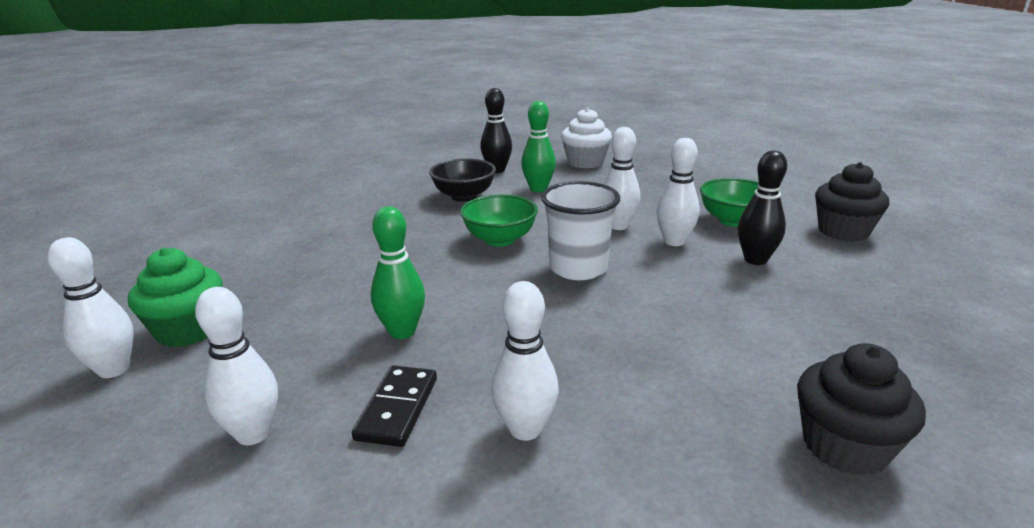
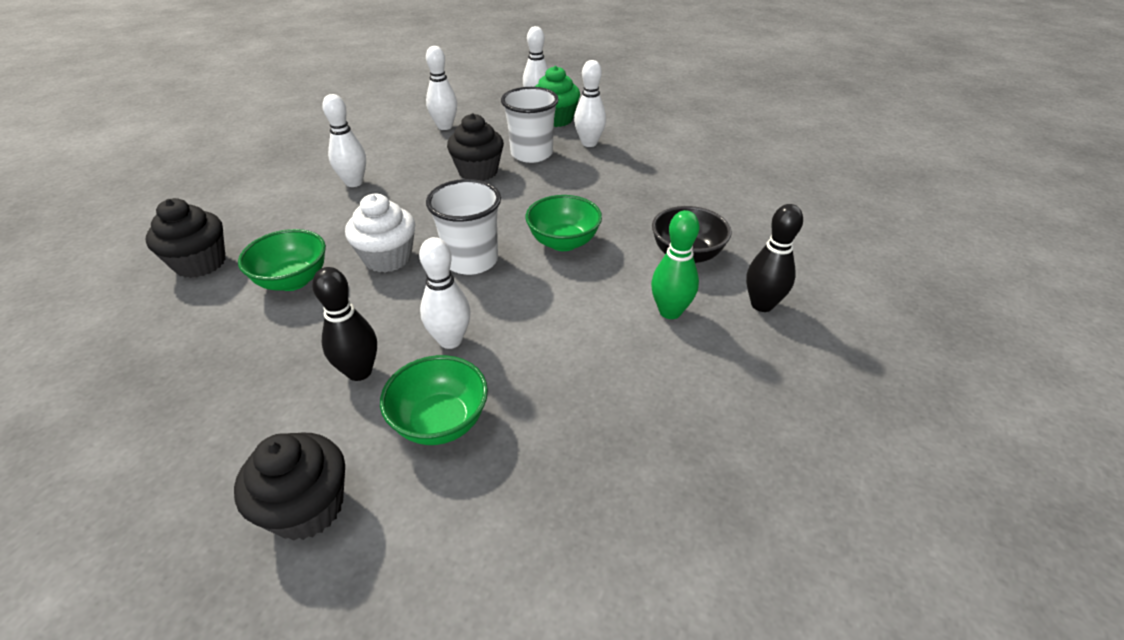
camera: 120 degrees right, 15 degrees up
black domino [352,365,437,447] -> none
green bowling pin [371,206,425,339] -> black cupcake [447,113,504,181]
white cupcake [561,108,612,169] -> white cupcake moved to [345,194,415,272]
white bowling pin [604,127,640,230] -> white bowling pin moved to [574,60,606,147]
none -> green bowl [238,229,326,291]
none -> white cup [501,87,559,163]

